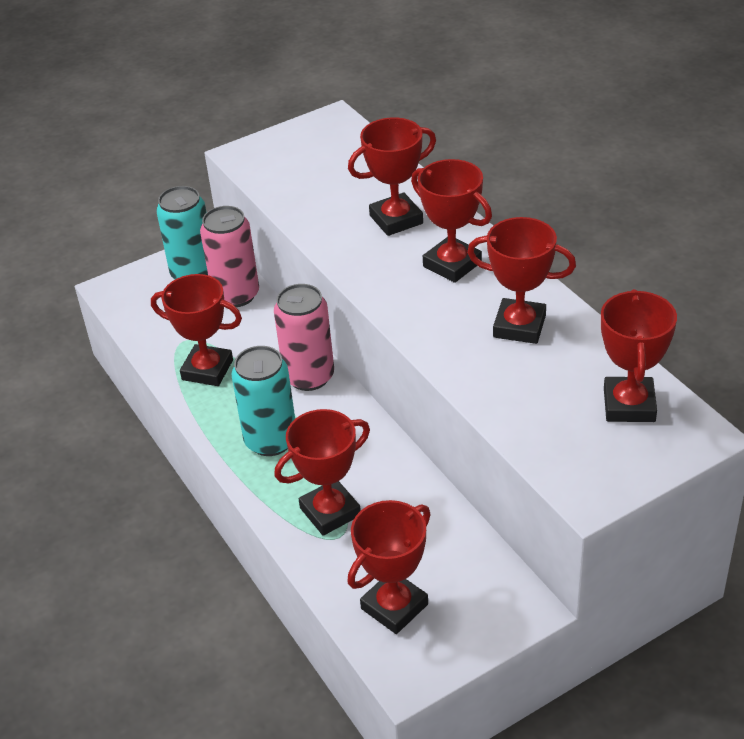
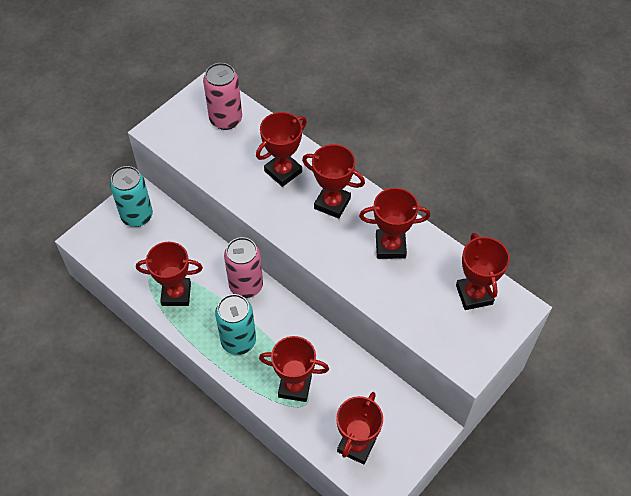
camera: 20 degrees left, 15 degrees up
pink can [200,206,259,307] -> pink can moved to [203,63,242,130]
red trophy [274,409,370,536] -> red trophy turned 60 degrees clockwise [259,336,329,402]

